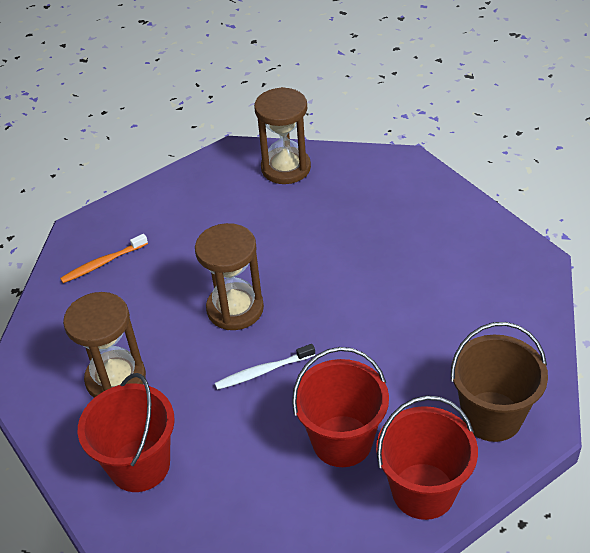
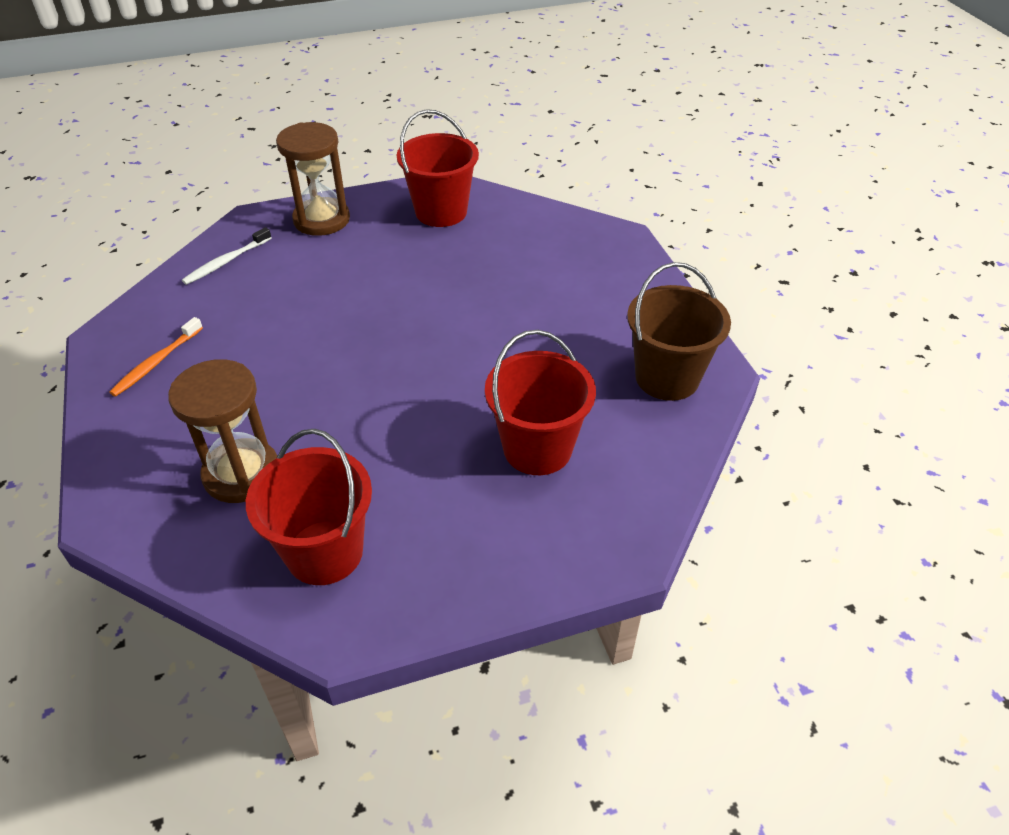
camera: 30 degrees left, 0 degrees up
brown hourglass [195,223,264,330] -> none
white toothbrush [215,344,315,390] -> white toothbrush moved to [182,227,272,285]
red bucket [376,396,478,520] -> red bucket moved to [397,109,479,227]

